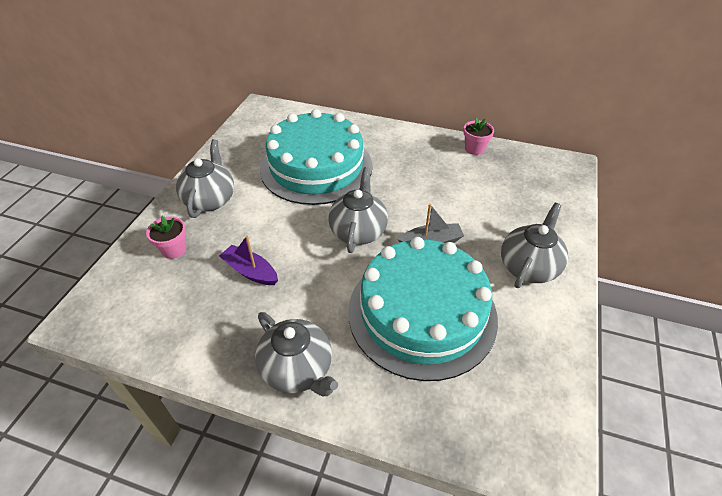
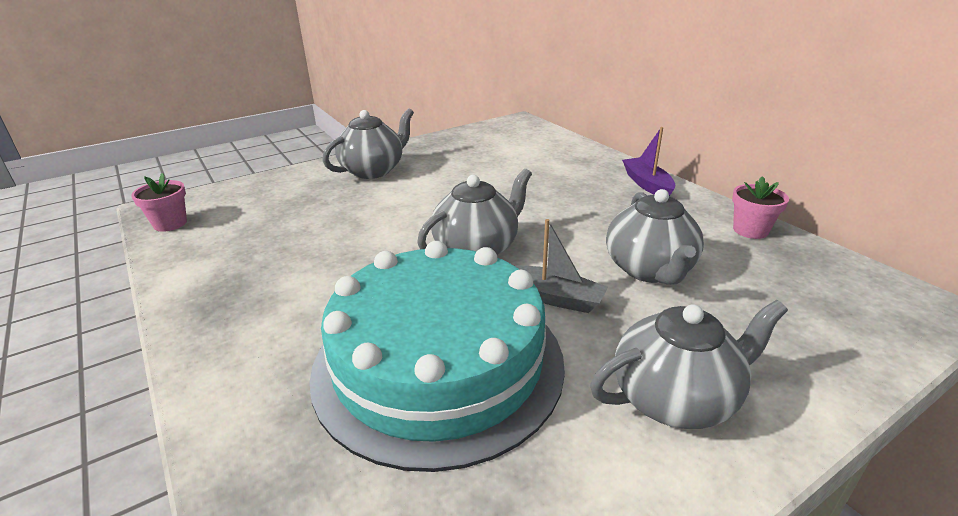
camera: 40 degrees right, 15 degrees down
pink flower pot [146,216,186,259] -> pink flower pot moved to [131,173,187,232]
purple boat [219,236,278,285] -> purple boat moved to [622,127,675,196]
grey teapot [255,312,338,396] -> grey teapot moved to [606,189,704,285]
turquoise cake [260,109,373,205] -> none

